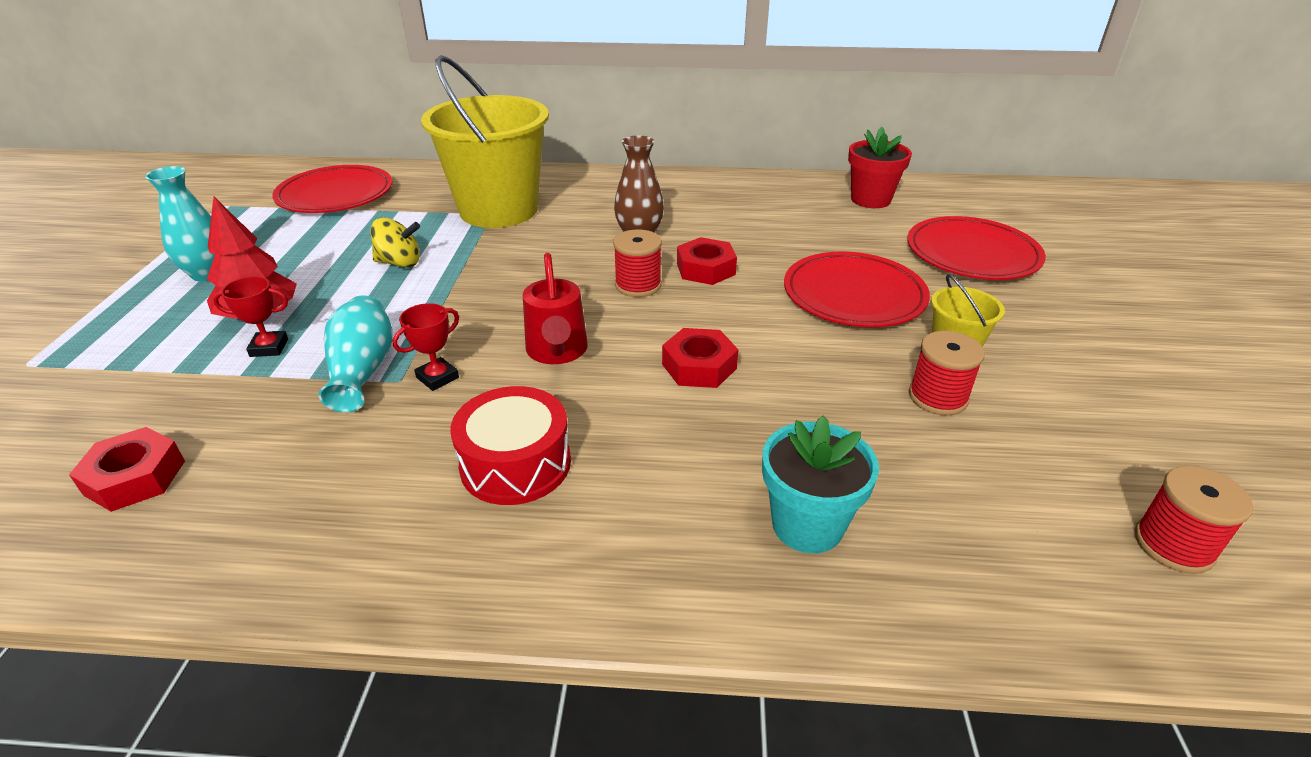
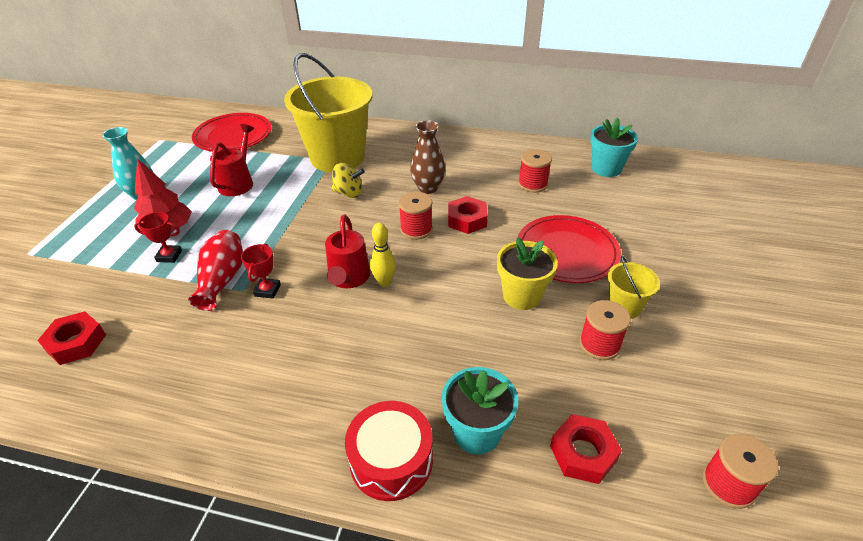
camera: 10 degrees right, 5 degrees up
turquoise vase [318,295,392,413] -> red vase [188,230,243,311]
yellow spinning top [371,218,420,268] -> yellow spinning top moved to [332,163,365,198]
red trophy [393,303,459,391] -> red trophy turned 45 degrees counterclockwise [241,244,281,299]
red drum [450,386,571,505] -> red drum moved to [345,401,433,501]
red nut [662,328,739,388] -> red nut moved to [550,414,622,484]
red flower pot [848,127,912,208] -> turquoise flower pot [590,117,638,177]
red plate [907,216,1046,280] -> none
none -> red watering can [210,124,254,196]
none -> yellow bowling pin [370,223,396,287]
none -> yellow flower pot [497,238,558,310]
none -> red spool [518,149,552,193]

